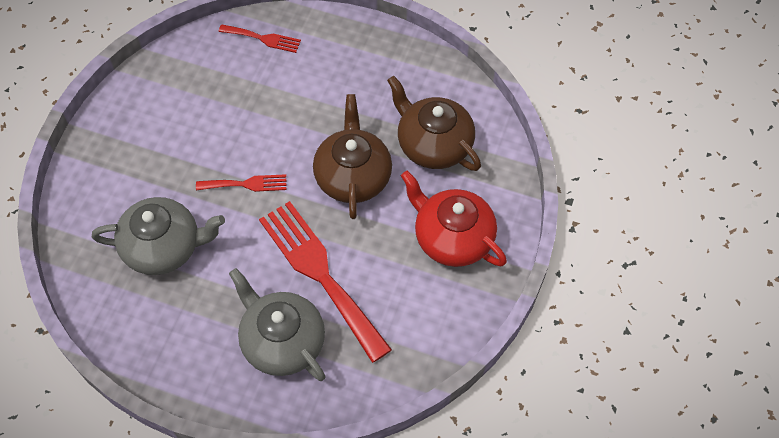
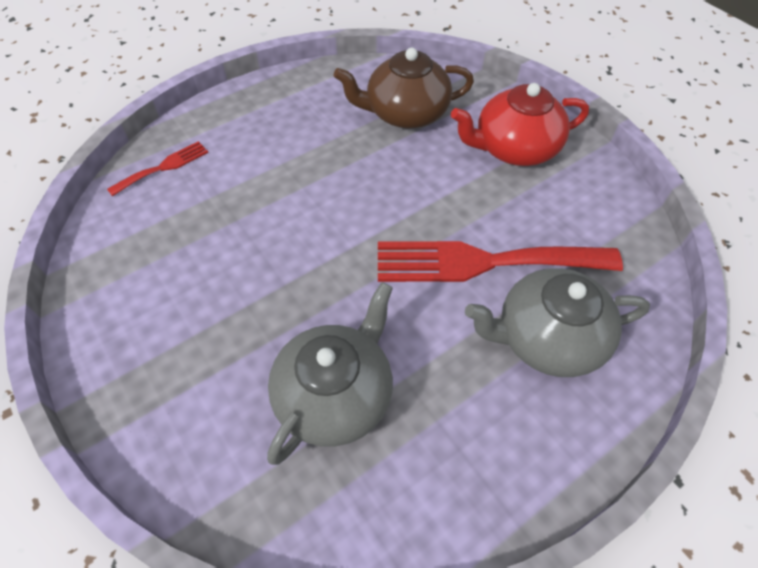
camera: 55 degrees left, 5 degrees down
red fork [196,174,286,192] -> none
brown teapot [313,94,392,219] -> none

